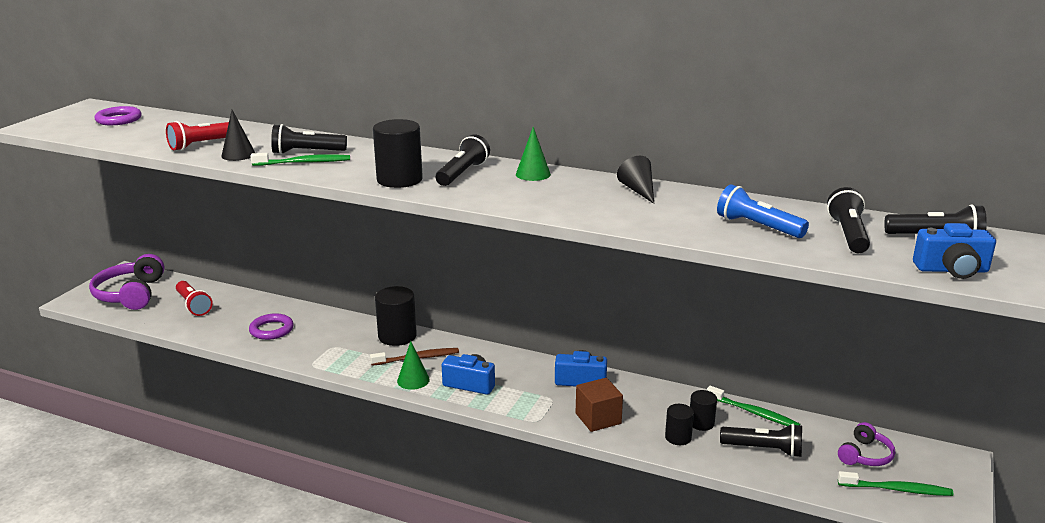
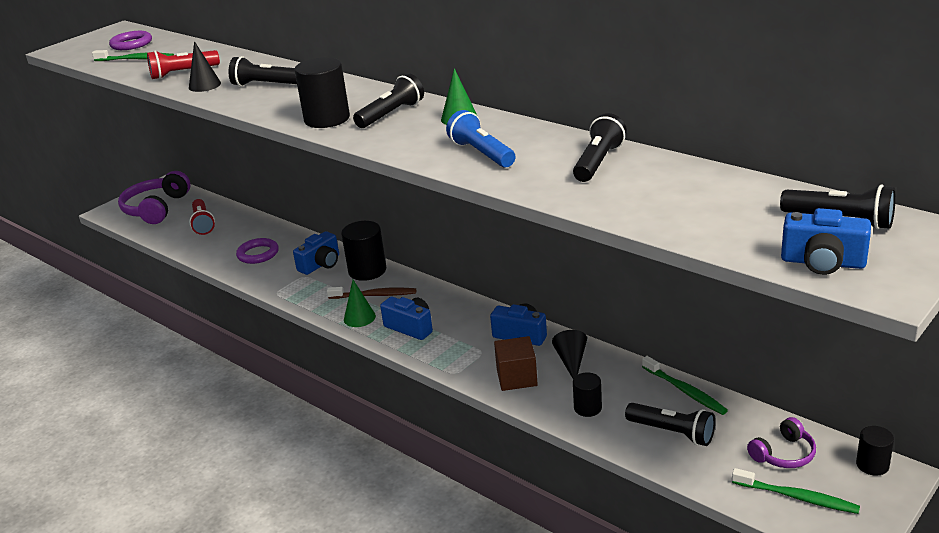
camera: 20 degrees right, 5 degrees up
green toothbrush [250,153,350,166] -> green toothbrush moved to [92,50,174,61]
black cone [617,156,654,204] -> black cone moved to [552,330,587,379]
black cylinder [690,390,717,431] -> black cylinder moved to [856,426,894,476]
blue flashlight [717,184,809,238] -> blue flashlight moved to [446,110,516,167]
black flashlight [827,187,870,253] -> black flashlight moved to [573,113,627,182]
none -> blue camera [293,231,339,275]

